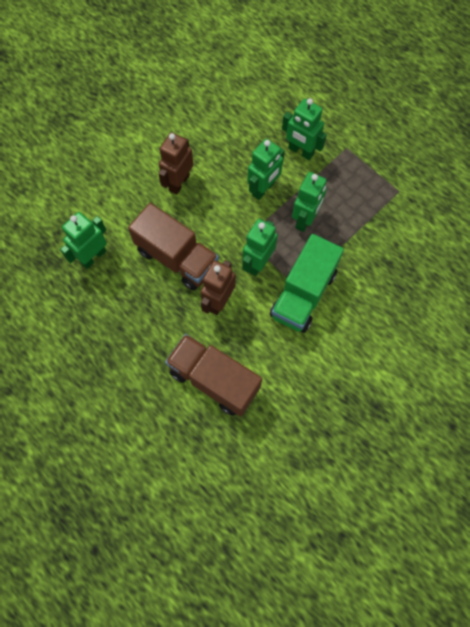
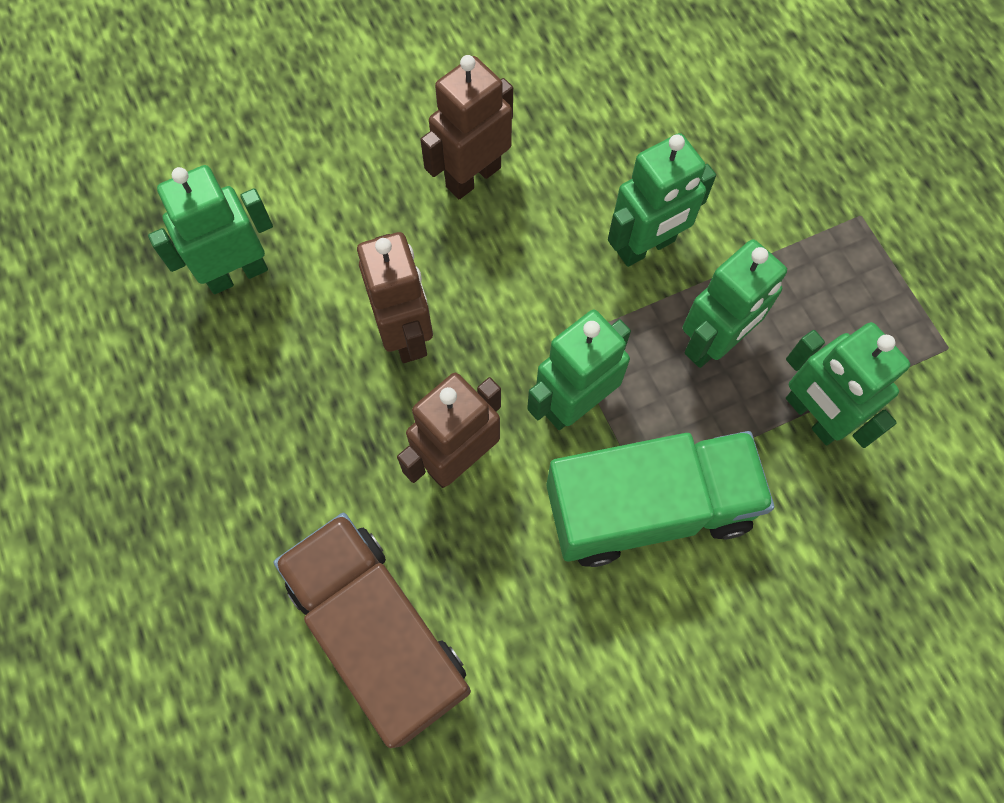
camera: 20 degrees right, 0 degrees up
brown truck [128,203,219,291] -> brown robot [357,232,433,363]
green truck [270,234,344,333] -> green truck turned 150 degrees counterclockwise [546,431,774,567]
green robot [282,98,327,160] -> green robot moved to [786,322,910,448]

